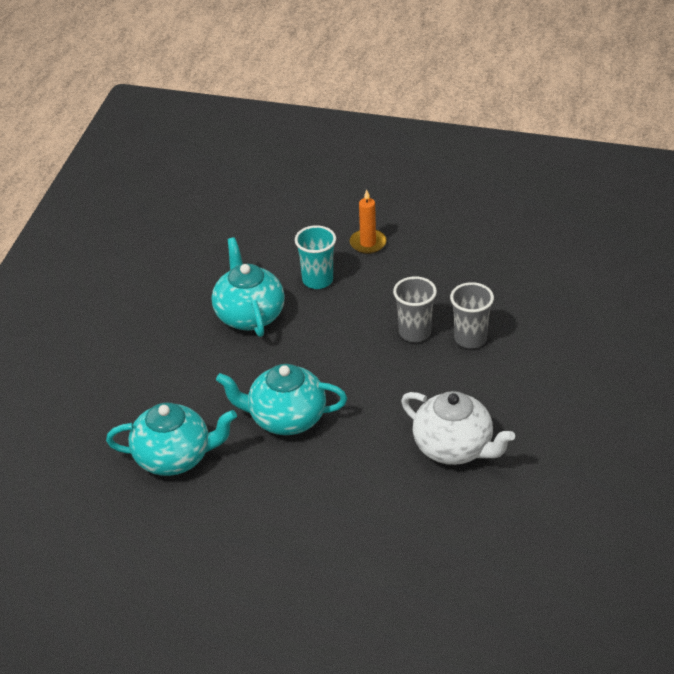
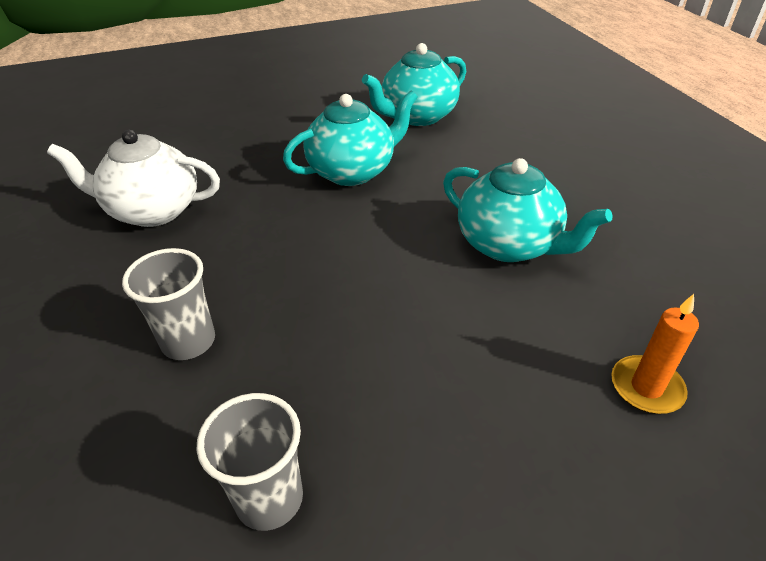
camera: 145 degrees right, 0 degrees up
turquoise cup [295,225,336,289] -> none
orange candle [350,189,387,254] -> orange candle moved to [611,294,699,414]
grey cup [393,276,437,342] -> grey cup moved to [196,393,303,531]

